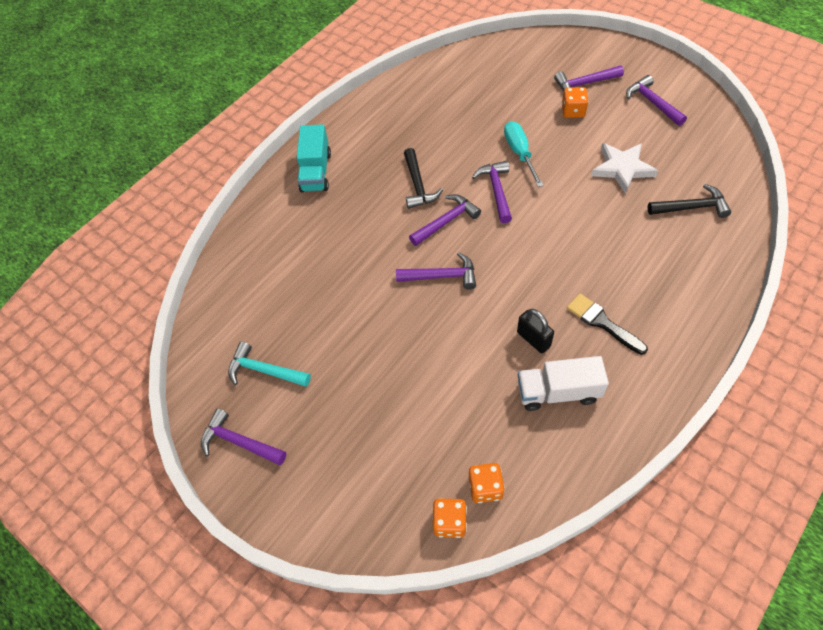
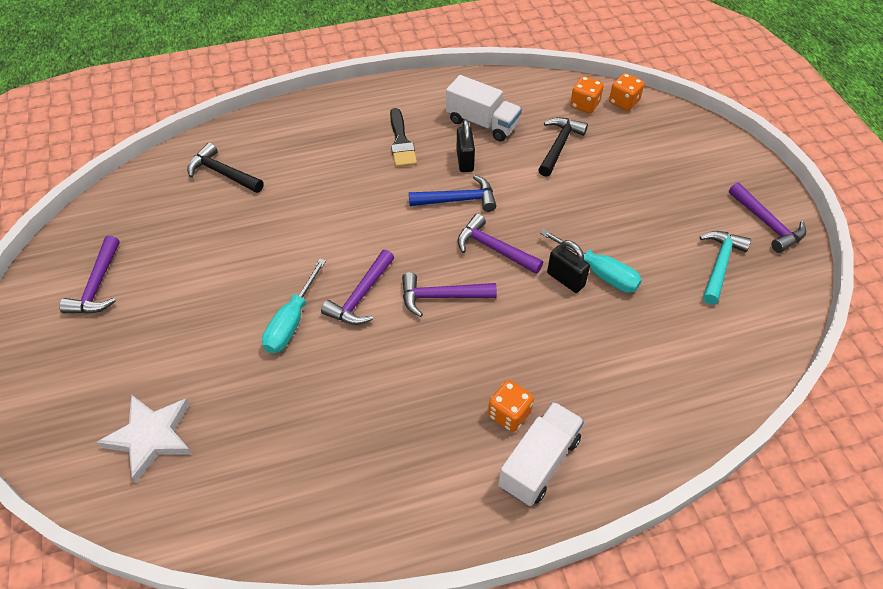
camera: 150 degrees left, 5 degrees down
turquoise hammer [228,342,311,387] -> turquoise hammer turned 120 degrees counterclockwise [699,231,751,305]
turquoise truck [297,124,331,192] -> white truck [498,402,584,506]
black hammer [404,148,443,209] -> black hammer moved to [538,117,588,177]
purple hammer [554,65,624,91] -> none
orange dice [562,87,589,118] -> orange dice moved to [488,380,534,432]
white star [591,143,658,194] -> white star moved to [97,395,192,483]
none -> blue hammer [409,175,496,212]
none -> turquoise screwdriver [540,229,642,293]
none -> black padlock [547,240,590,293]

